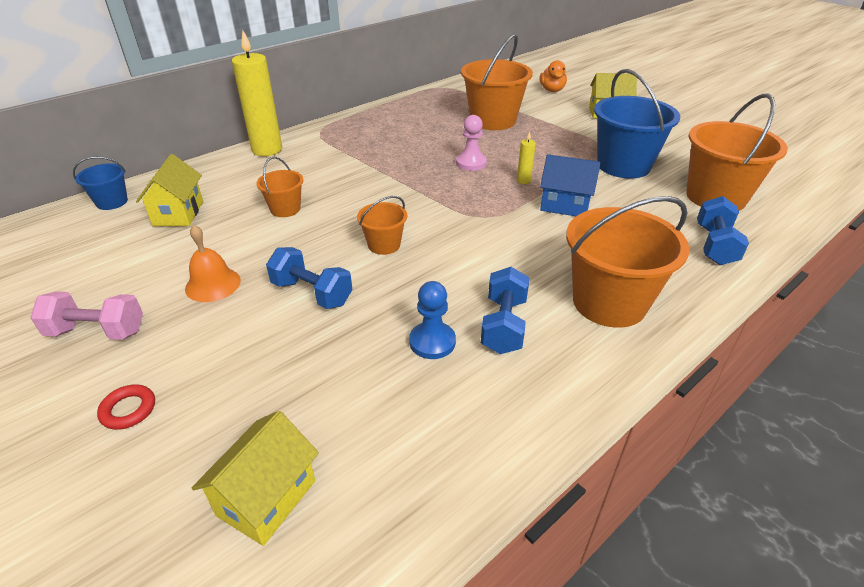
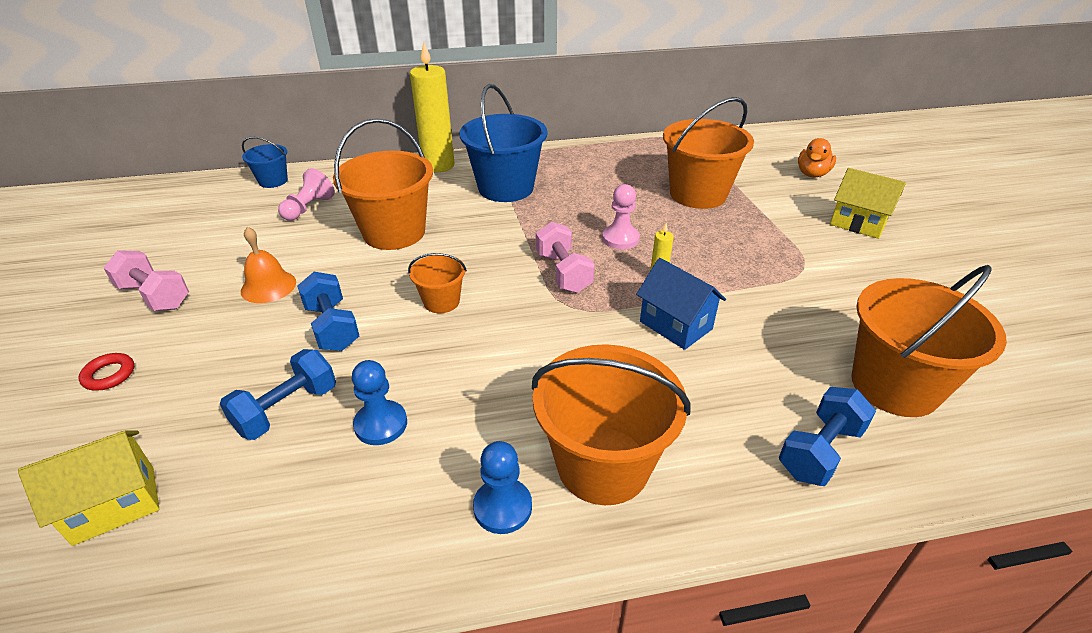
camera: 30 degrees right, 0 degrees up
yellow house [136,154,203,226] -> pink pawn [278,168,335,221]
orange bucket [256,157,303,217] -> orange bucket [333,118,433,250], size x1.97
blue dumbbell [481,267,529,354] -> blue dumbbell moved to [220,349,336,440]
blue bucket [594,69,680,179] -> blue bucket moved to [460,84,547,202]
none -> blue pawn [473,441,532,534]
none -> pink dumbbell [536,222,595,293]

